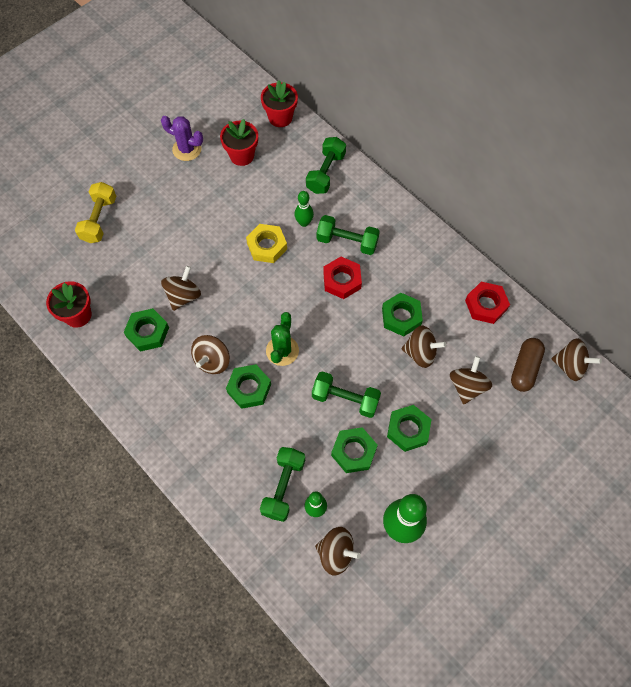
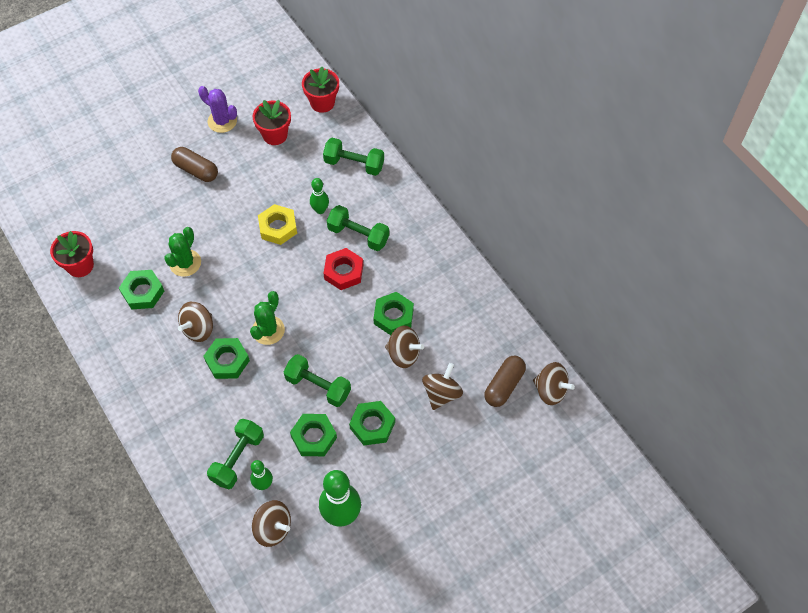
camera: 10 degrees right, 5 degrees down
yellow dumbbell [75,182,116,243] -> none
brown spinning top [161,266,201,311] -> green cactus [164,227,201,277]
green dumbbell [306,137,346,194] -> green dumbbell turned 75 degrees clockwise [323,138,384,176]
red nut [465,282,510,324] -> none
none -> brown capsule [171,147,218,182]

